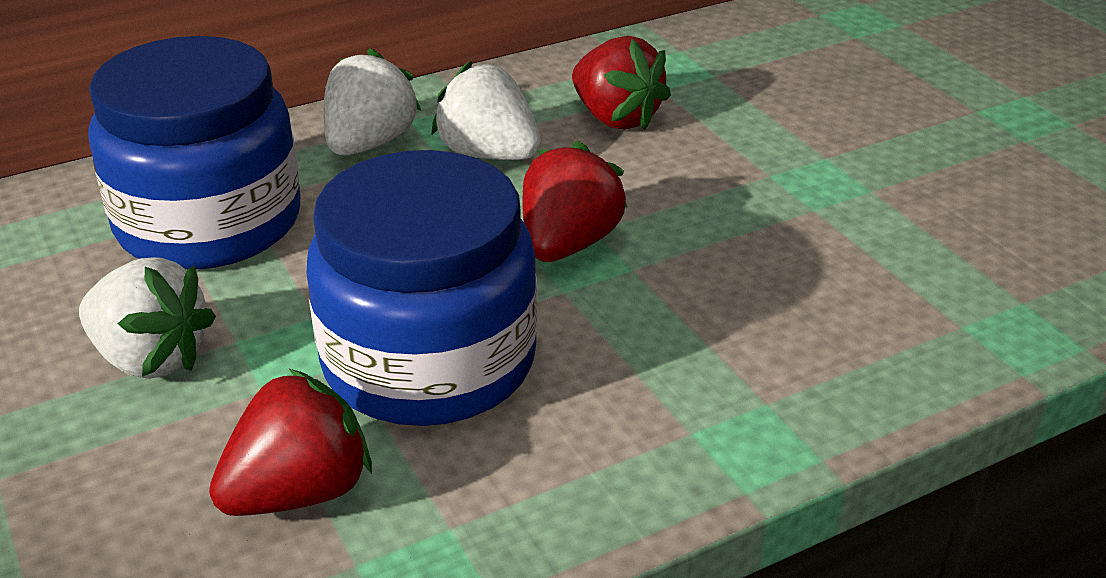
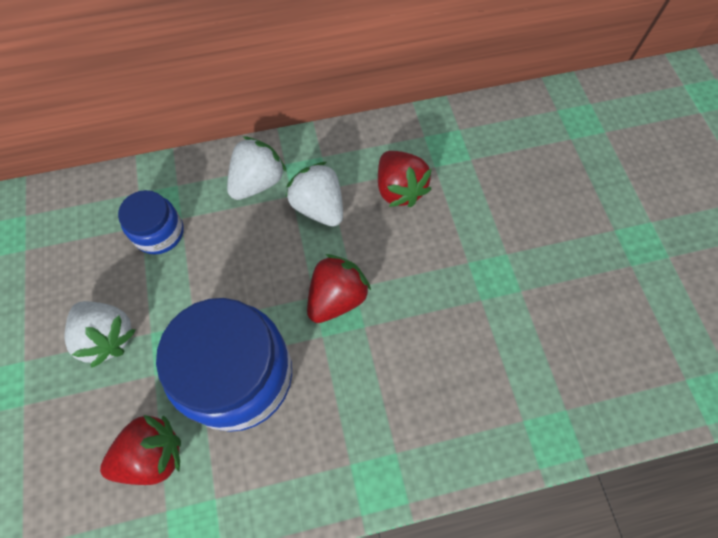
camera: 15 degrees right, 30 degrees up
blue jar [88,36,300,269] -> blue jar [118,190,184,255], size x0.52

